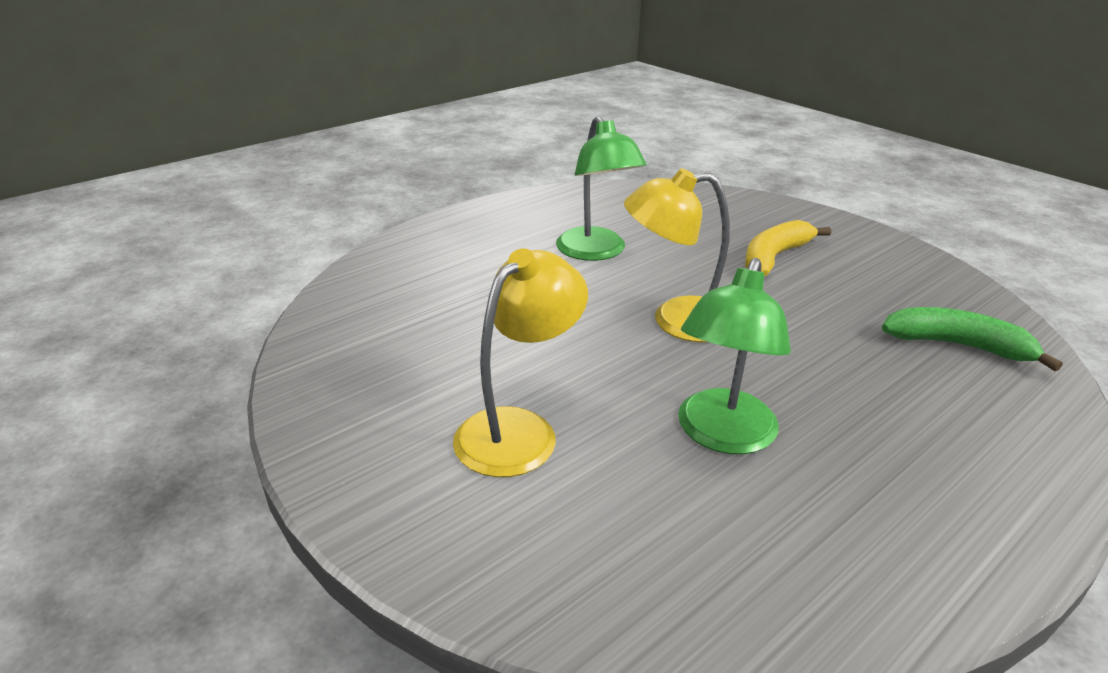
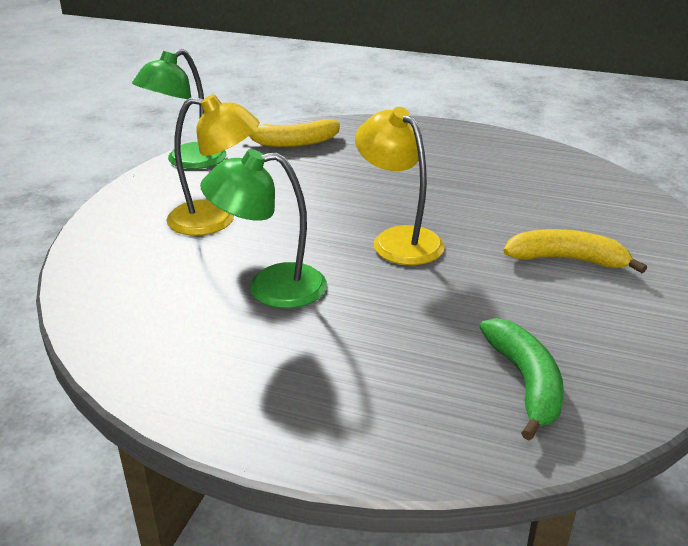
camera: 60 degrees right, 0 degrees up
green lamp [556,116,647,261] -> green lamp moved to [132,49,227,169]
none -> yellow banana [249,119,340,147]

